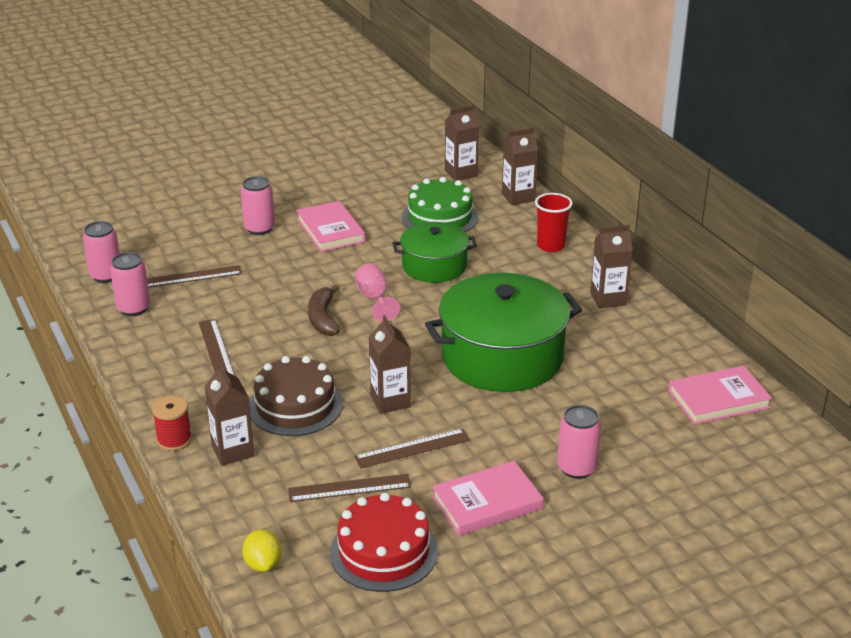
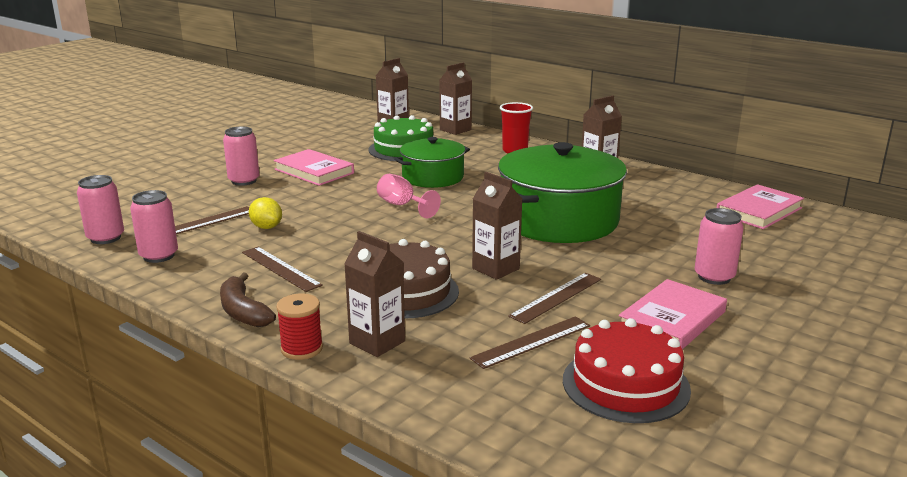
camera: 25 degrees left, 10 degrees down
yellow lemon [242,529,281,572] -> yellow lemon moved to [249,197,282,229]
brown banana [308,284,340,336] -> brown banana moved to [220,273,276,327]

